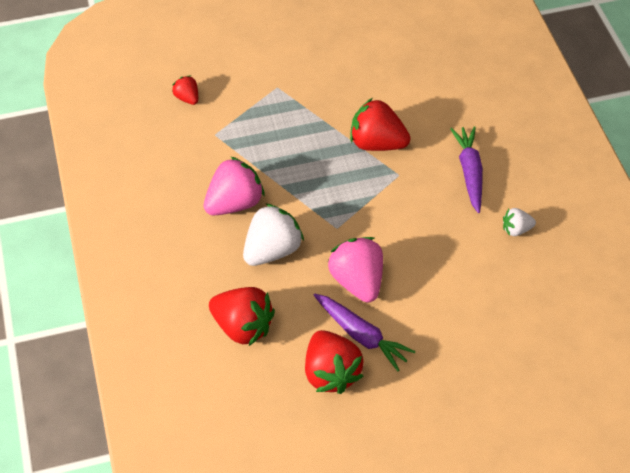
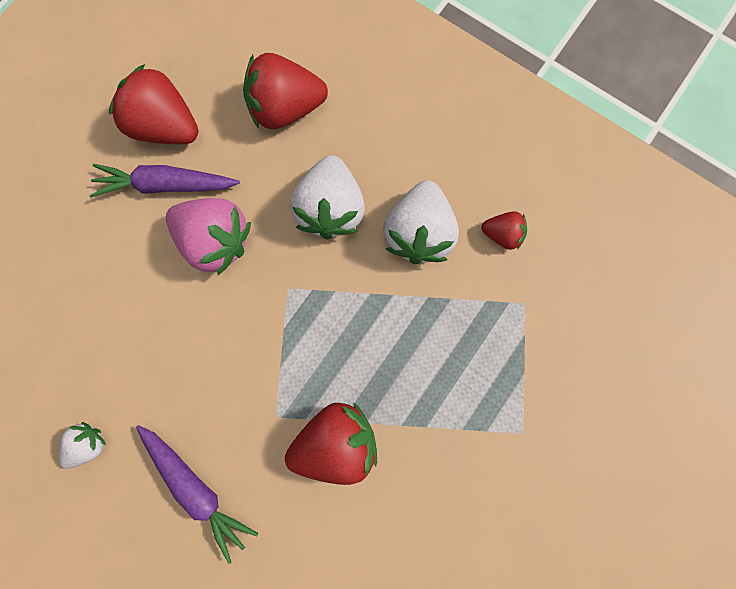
camera: 140 degrees right, 25 degrees up
red strawberry [172,75,198,105] -> red strawberry moved to [482,211,527,250]
pink strawberry [203,156,265,215] -> white strawberry [383,180,459,264]

